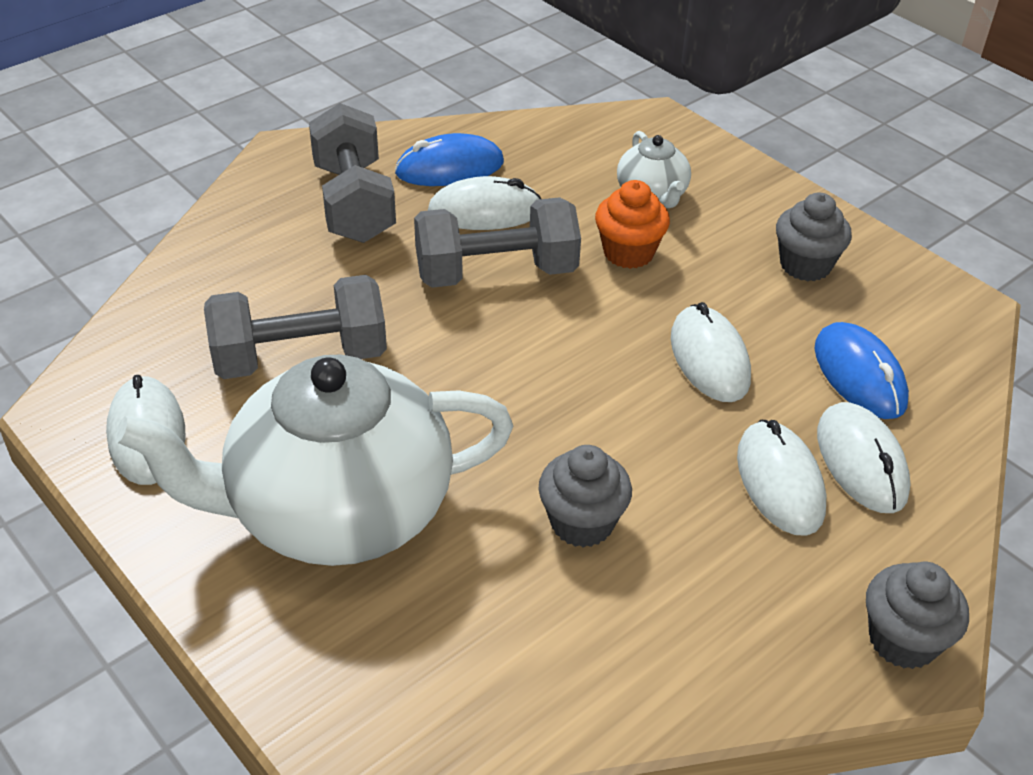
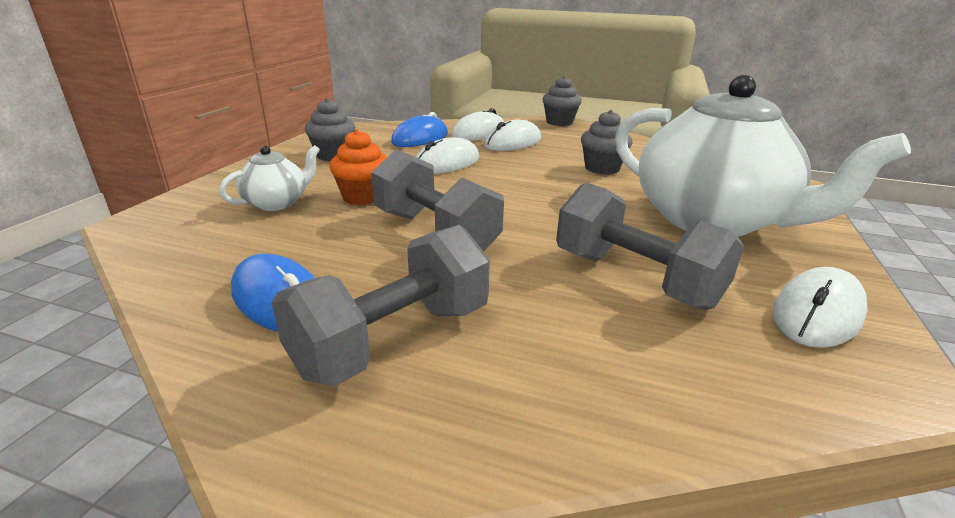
camera: 120 degrees left, 15 degrees down
white mouse [428,176,541,230] -> none

